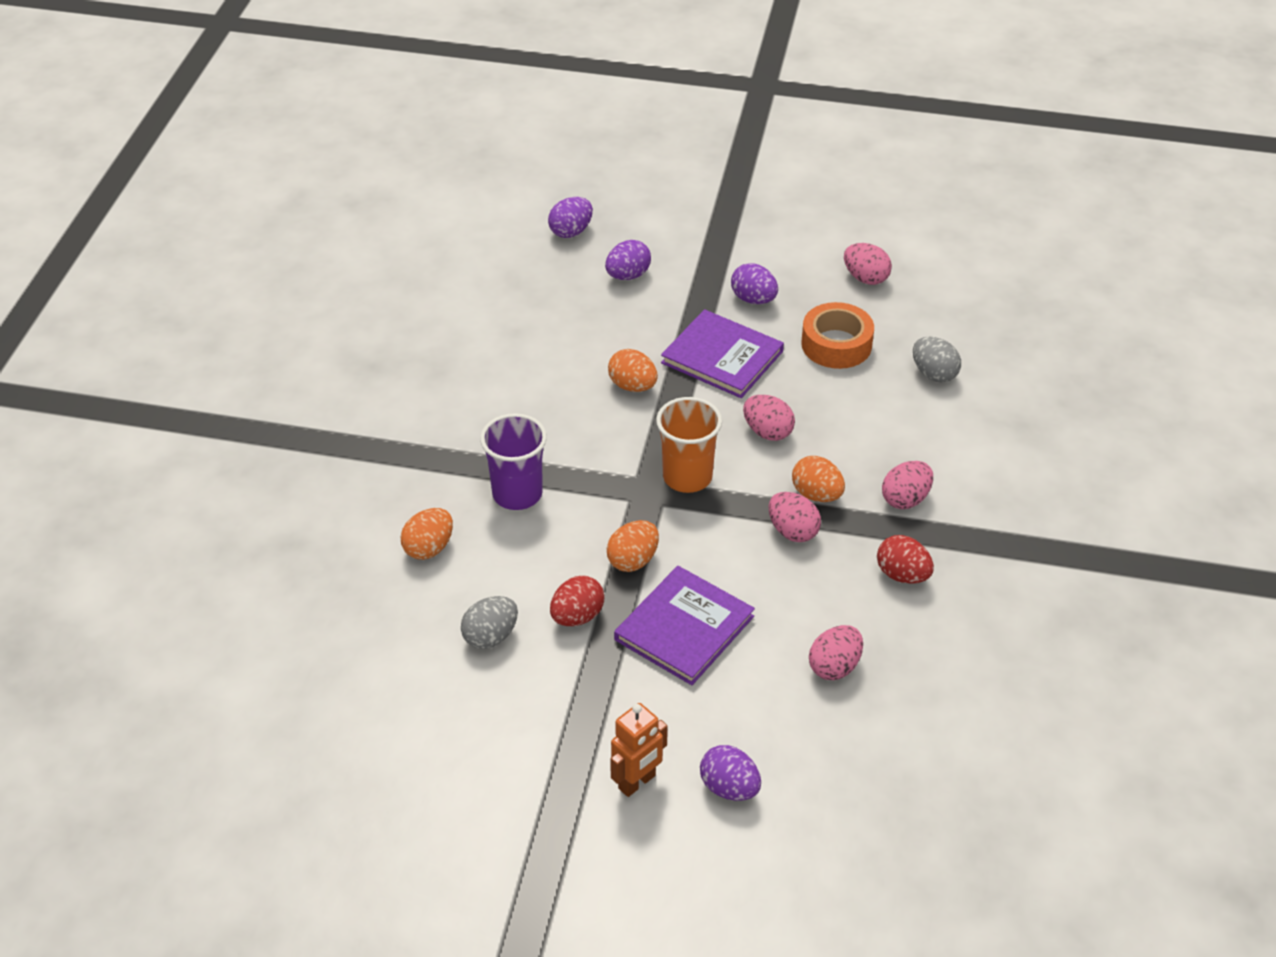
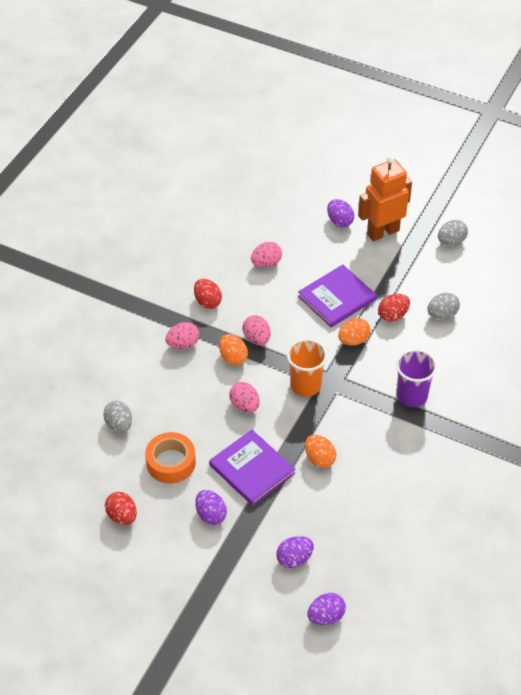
camera: 165 degrees left, 5 degrees up
orange egg [401,508,453,560] -> none
orange robot [610,703,668,797] -> orange robot [358,155,412,241], size x1.67
pink egg [844,243,892,285] -> red egg [105,492,137,525]
none -> grey egg [438,220,468,245]

